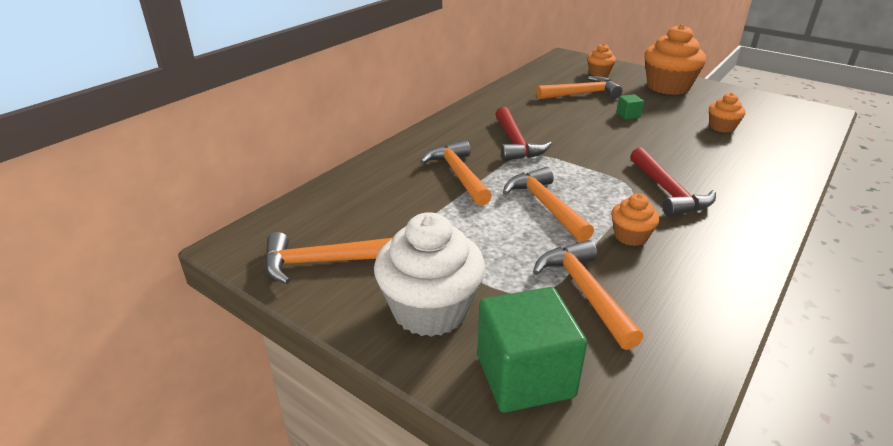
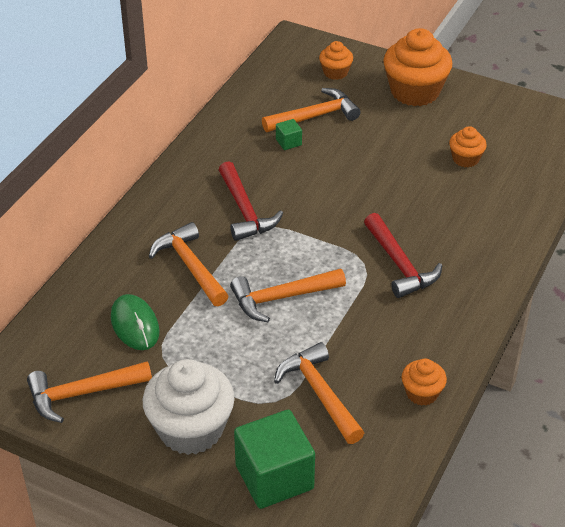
camera: 10 degrees left, 10 degrees up
orange hammer [503,167,594,242] -> orange hammer turned 75 degrees counterclockwise [230,268,346,322]
orange cupcake [611,193,660,246] -> orange cupcake moved to [402,359,447,406]
green cube [616,94,644,119] -> green cube moved to [276,119,302,150]
none -> green mouse [111,294,160,350]

